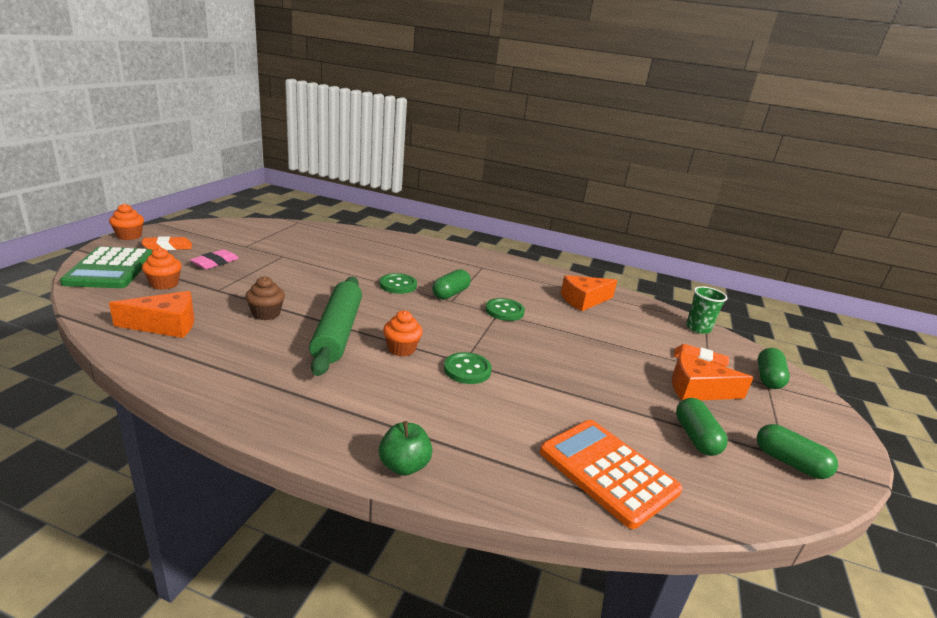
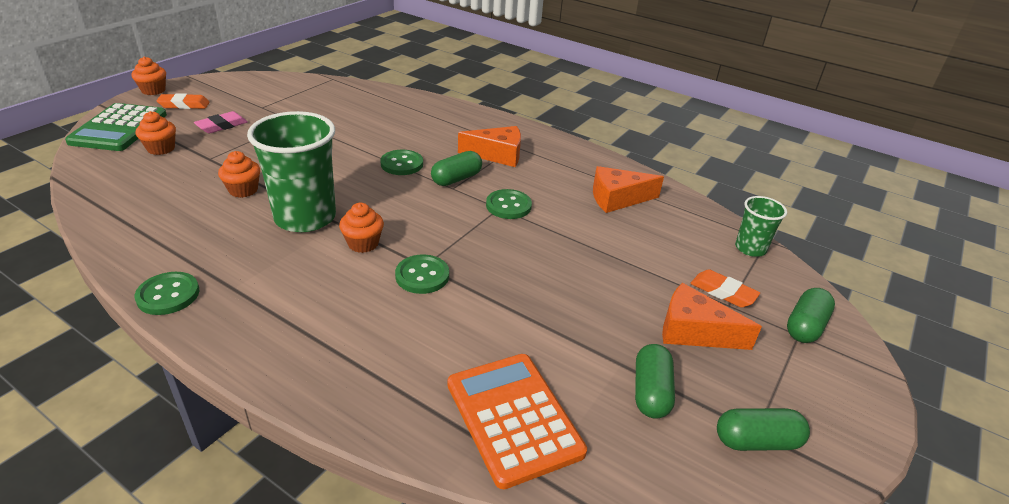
camera: 15 degrees right, 10 degrees up
orange cheese [109,291,194,338] -> orange cheese moved to [458,126,521,167]
brown cupcake [245,276,285,320] -> orange cupcake [218,151,260,198]
green rolling pin [309,277,362,376] -> green cup [247,111,336,232]
green apple [379,421,432,476] -> none
green capsule [757,424,838,479] -> green capsule turned 60 degrees counterclockwise [717,408,810,451]
none -> green button [135,272,199,315]

